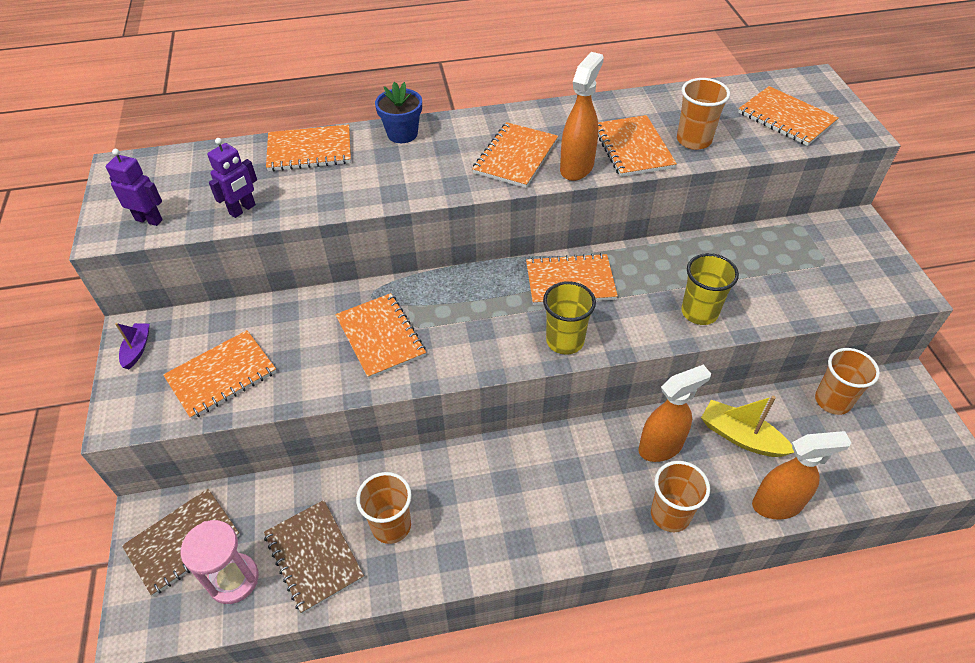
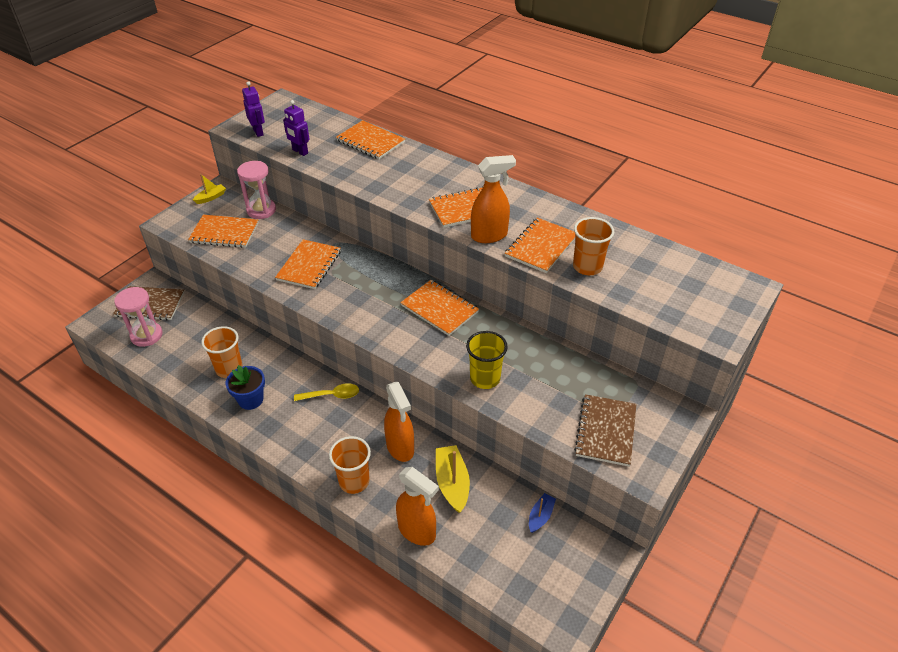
camera: 45 degrees right, 5 degrees down
purple boat [115,323,150,369] -> yellow boat [193,174,226,204]
purple robot [207,138,257,218] -> purple robot turned 45 degrees clockwise [283,100,309,156]
brown notebook [264,500,364,614] -> brown notebook moved to [574,394,637,467]
blue flower pot [375,82,422,143] -> blue flower pot moved to [226,365,265,410]
yellow cup [543,281,596,355] -> none
orange spray bottle [638,365,711,462] -> orange spray bottle turned 45 degrees clockwise [384,382,414,462]
orange notebook [738,86,839,146] -> none
orange cup [815,348,880,415] -> blue boat [529,493,556,533]
none -> pink hourglass [237,161,276,219]
none -> yellow spoon [294,383,359,401]

